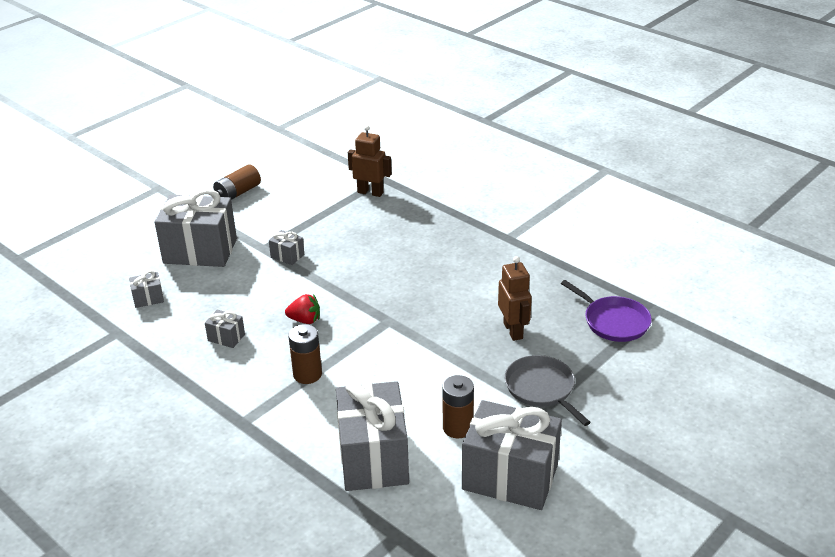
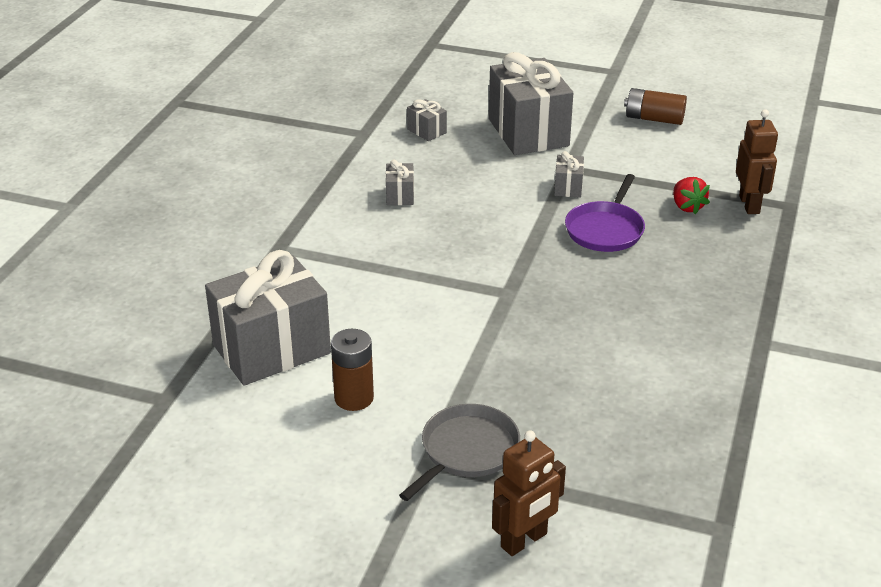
camera: 65 degrees right, 0 degrees up
red strawberry [285,294,320,324] -> red strawberry moved to [673,177,710,214]
brown battery [288,324,322,384] -> none
grey gift [462,400,562,510] -> none
brown robot [498,256,532,341] -> brown robot moved to [492,430,566,556]
purple pan [561,280,652,342] -> purple pan moved to [565,174,645,252]

